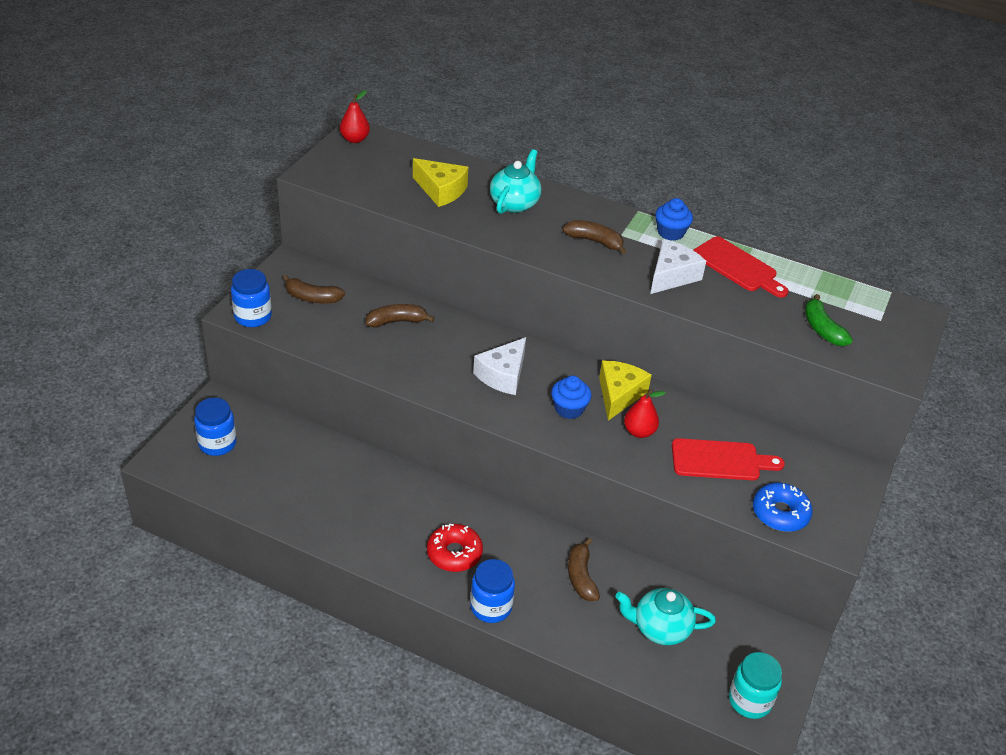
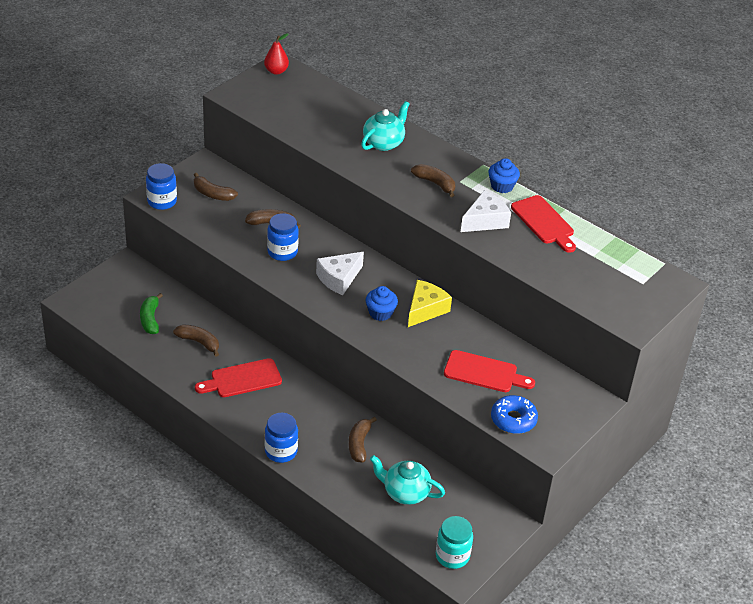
camera: 15 degrees right, 0 degrees up
blue jar [194,398,237,456] -> blue jar moved to [267,213,299,261]
yellow cheese [413,158,468,207] -> none
red donut [427,524,483,572] -> none
red pear [624,390,666,438] -> none
green banana [805,294,853,346] -> green banana moved to [140,293,163,334]
none -> brown banana [173,324,219,357]
none -> red cutting board [195,358,282,397]

